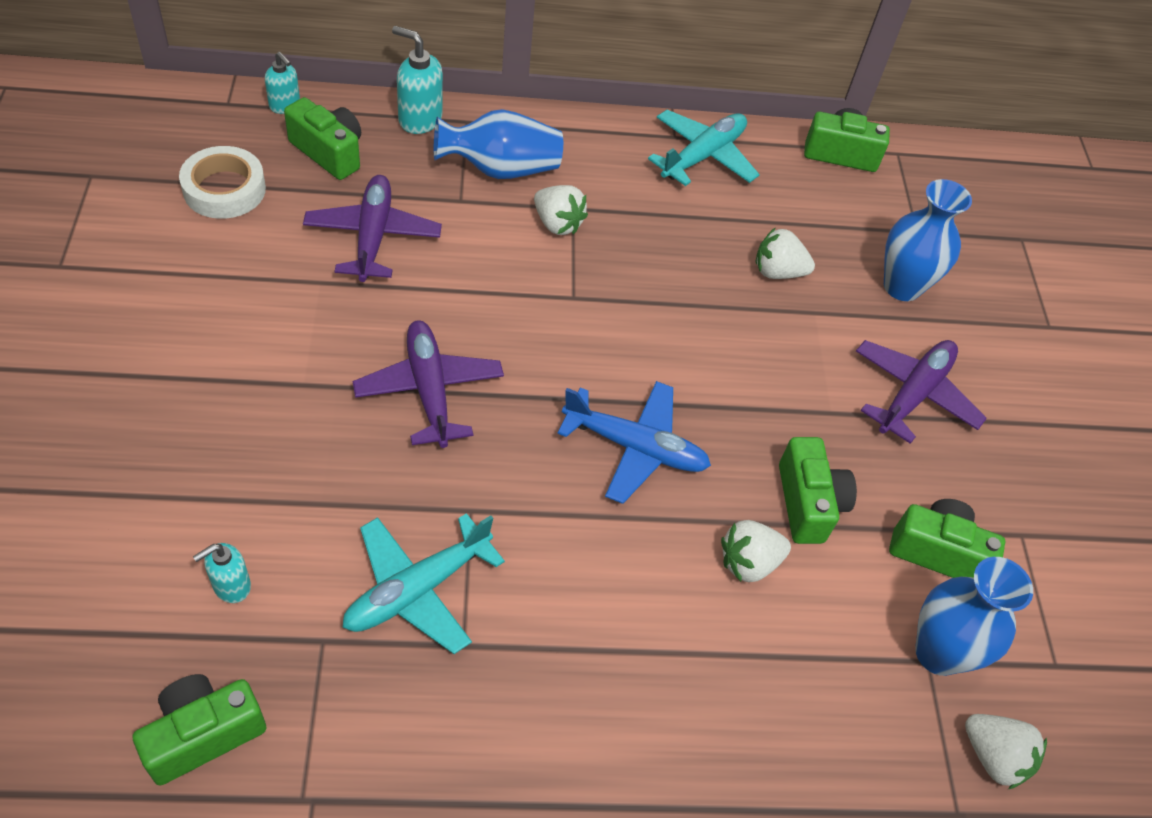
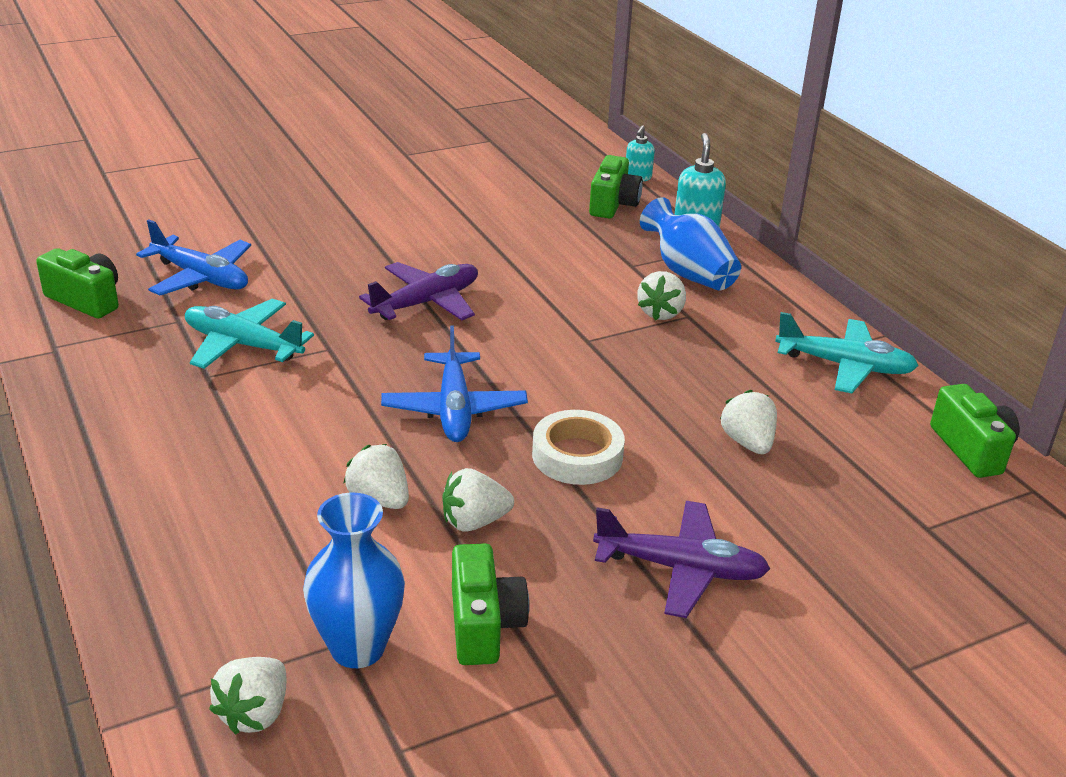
camera: 70 degrees right, 20 degrees down
white tape [179,146,266,219] -> white tape moved to [532,410,625,485]
turquoise soap dispenser [193,543,251,603] -> blue plane [136,220,251,295]
purple plane [303,175,442,282] -> none
green camera [779,437,857,544] -> white strawberry [442,468,514,532]
blue vase [884,179,972,301] -> none

